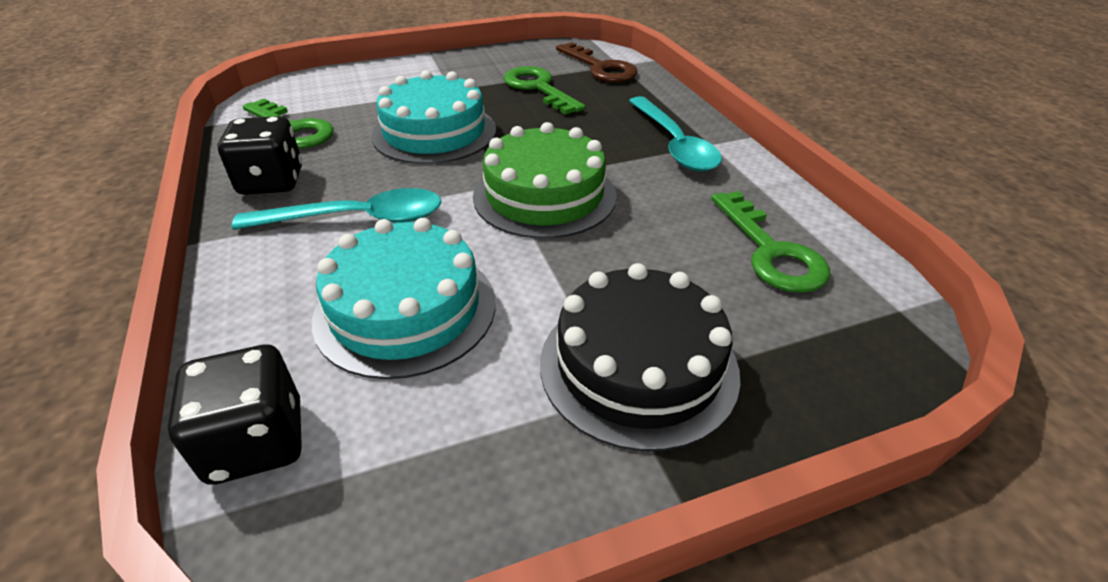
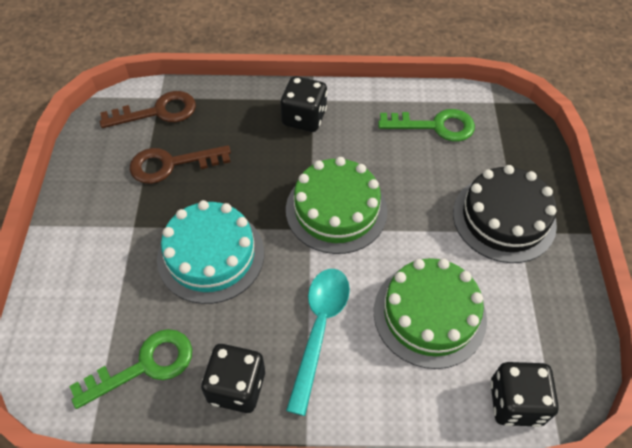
camera: 70 degrees left, 15 degrees up
turquoise cake [312,218,496,379] -> green cake [374,258,487,369]
green key [504,66,585,115] -> brown key [130,145,231,184]
turquoise spoon [629,96,722,171] -> black dice [280,76,327,132]

